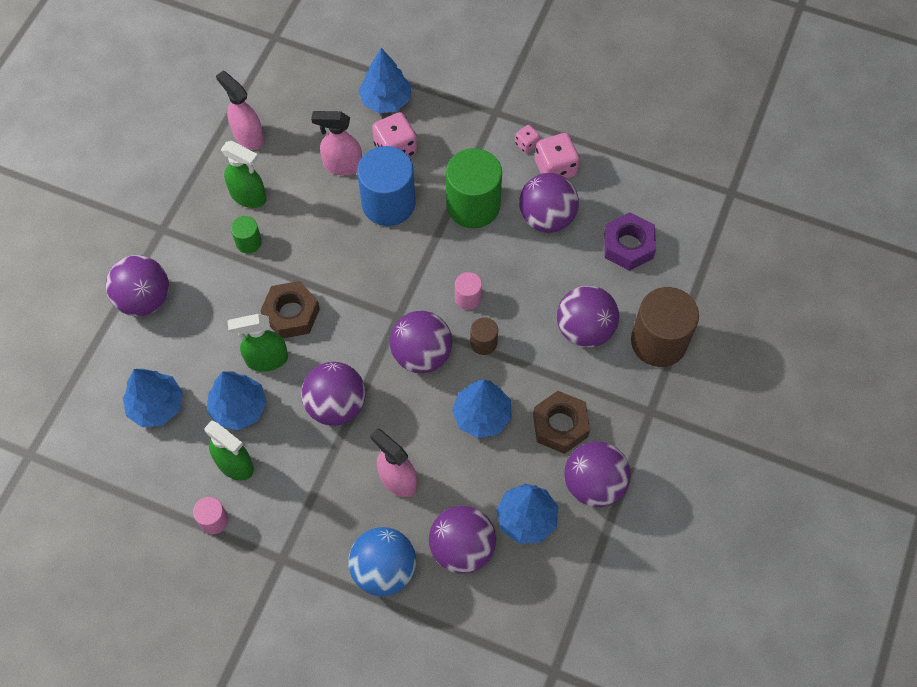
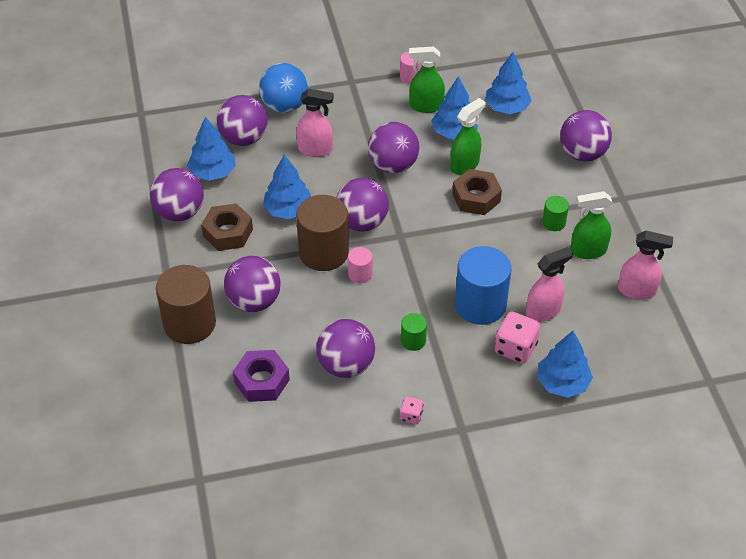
camera: 145 degrees right, 15 degrees down
green cylinder [446,148,502,228] -> green cylinder [401,313,427,351], size x0.48
brown cylinder [470,317,498,355] -> brown cylinder [296,195,349,271], size x2.10
pink dice [535,133,580,179] -> none

